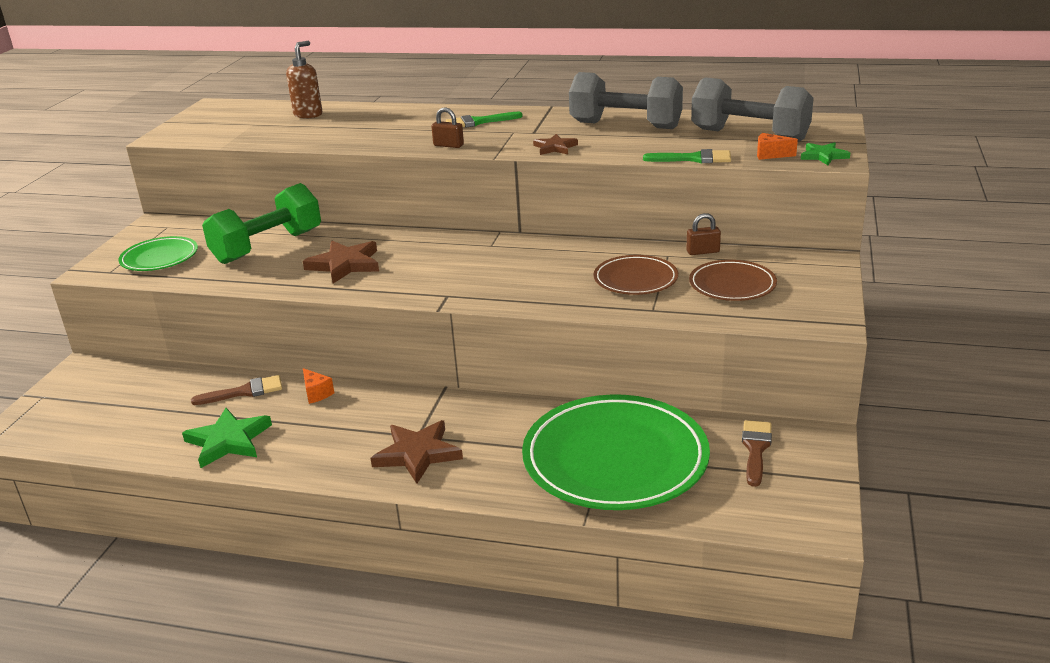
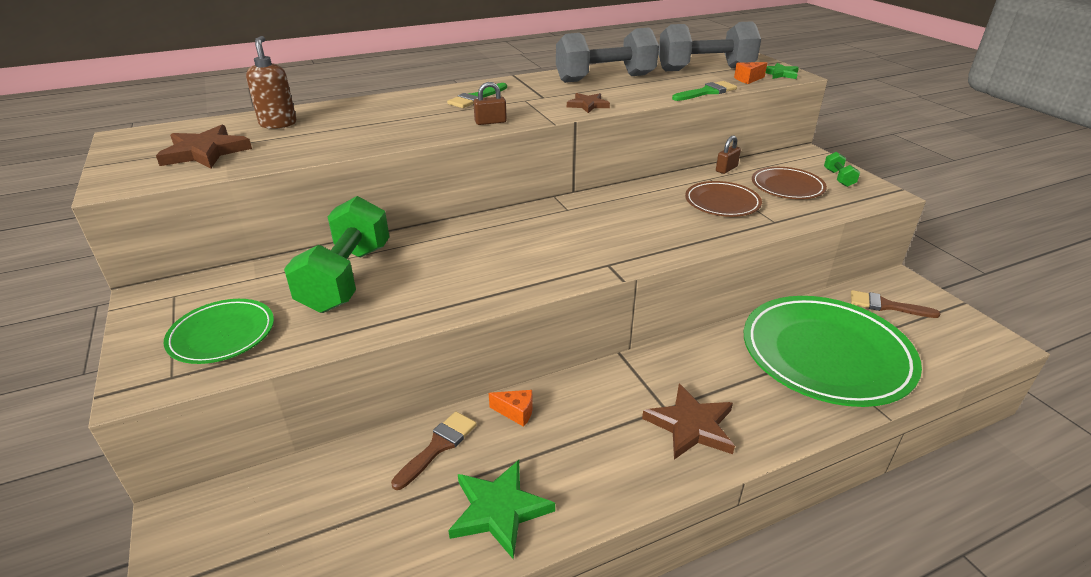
camera: 40 degrees left, 5 degrees up
brown star [303,241,379,284] -> brown star moved to [156,125,252,168]
brown brush [742,420,772,487] -> brown brush turned 45 degrees counterclockwise [851,290,940,318]
none -> green dumbbell [824,152,860,187]

